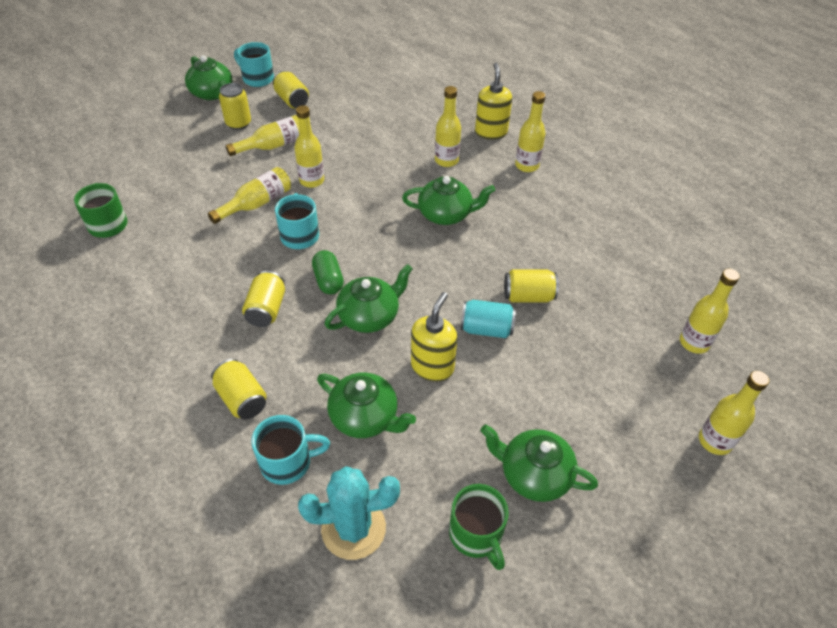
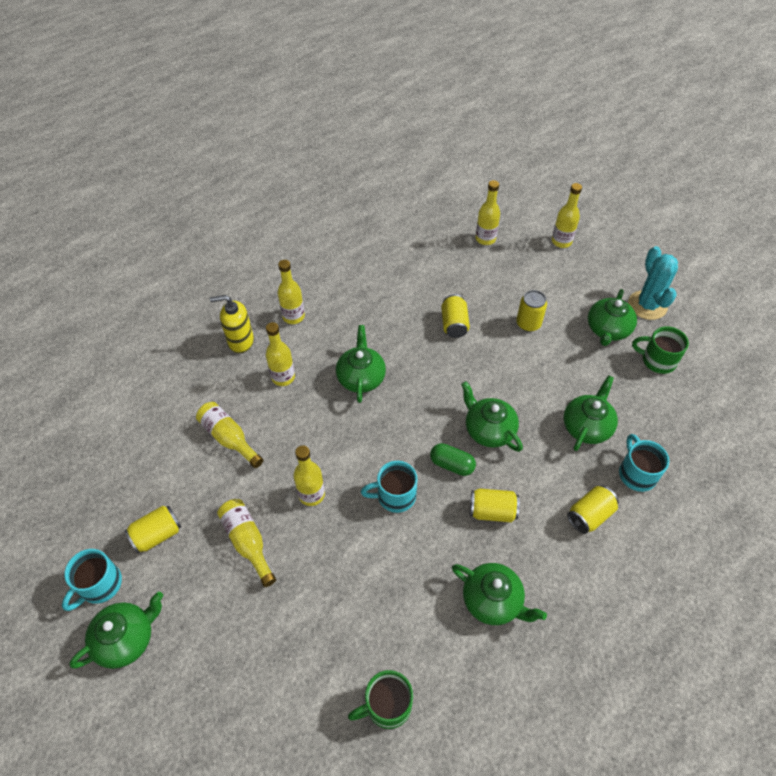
camera: 90 degrees left, 5 degrees up
yellow bottle [208,167,291,224] -> yellow bottle moved to [196,402,263,468]
yellow can [219,83,251,130] -> yellow can moved to [516,290,547,332]
turquoise cactus [298,466,400,560] -> turquoise cactus moved to [628,246,678,320]
green capsule [312,250,344,294] -> green capsule turned 45 degrees clockwise [430,443,476,476]
yellow soap dispenser [411,292,457,382] -> none
green mug [449,484,509,570] -> green mug turned 135 degrees counterclockwise [632,326,689,374]
turquoise can [461,300,516,338] -> none
none -> green teapot [452,563,547,625]

